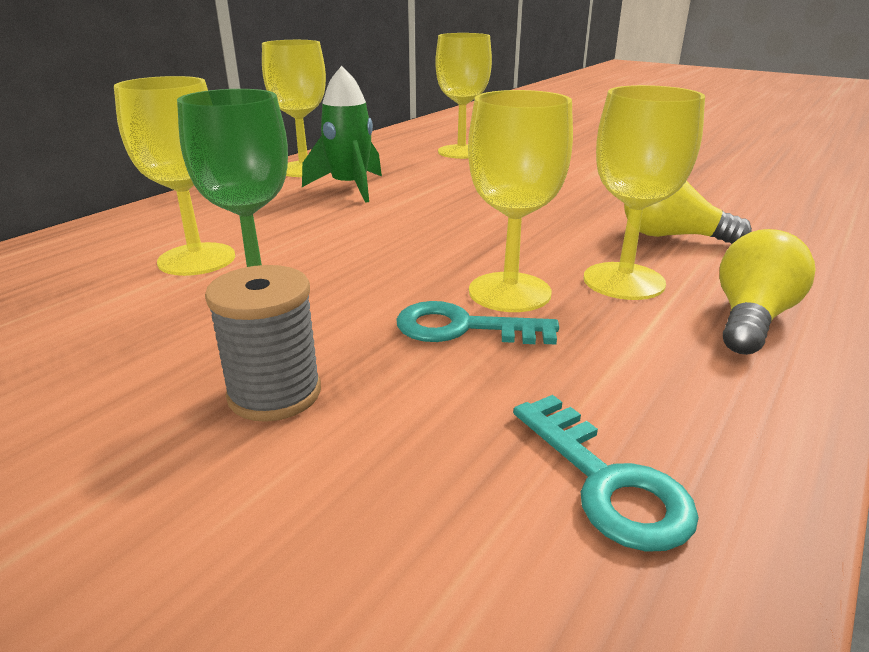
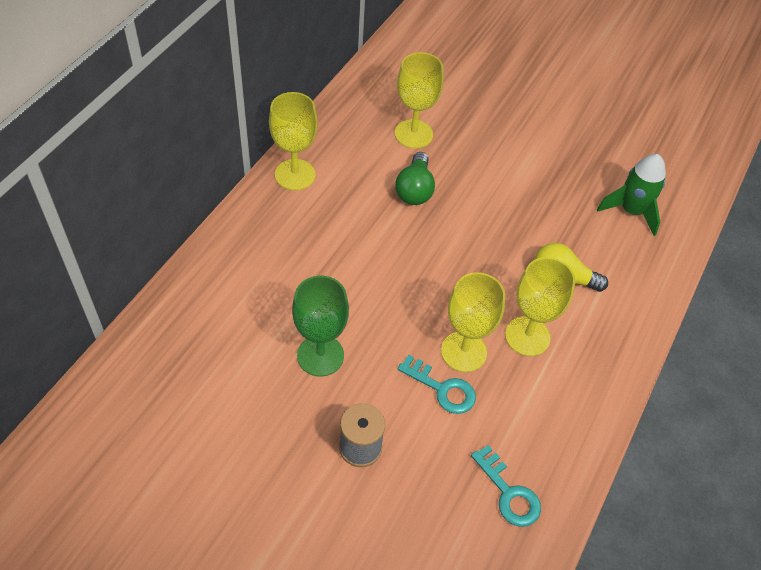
camera: 10 degrees left, 25 degrees up
yellow goblet [114,76,235,276] -> none
green rocket [302,66,382,203] -> green rocket moved to [597,154,666,236]
turquoise key [396,301,559,345] -> turquoise key turned 150 degrees counterclockwise [397,355,476,414]
yellow light bulb [719,229,816,355] -> none
none -> green light bulb [395,152,435,205]

